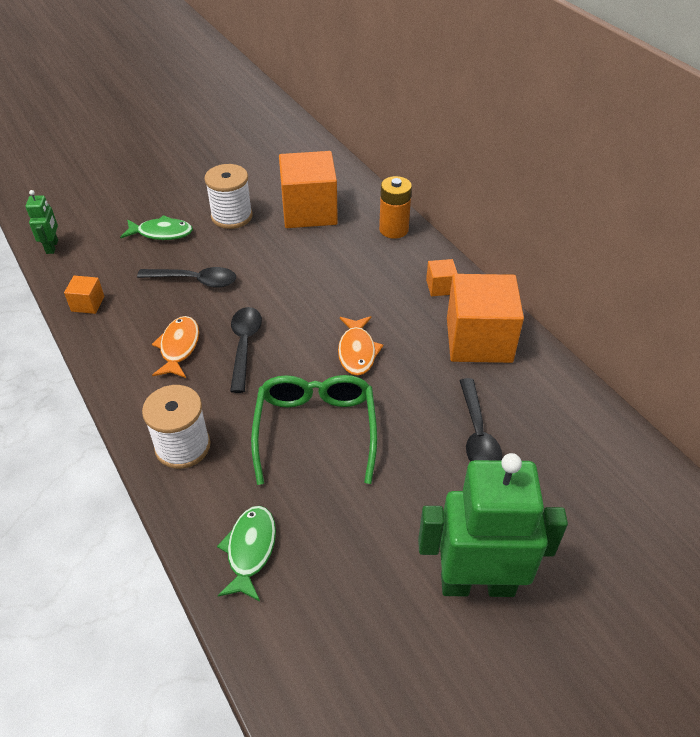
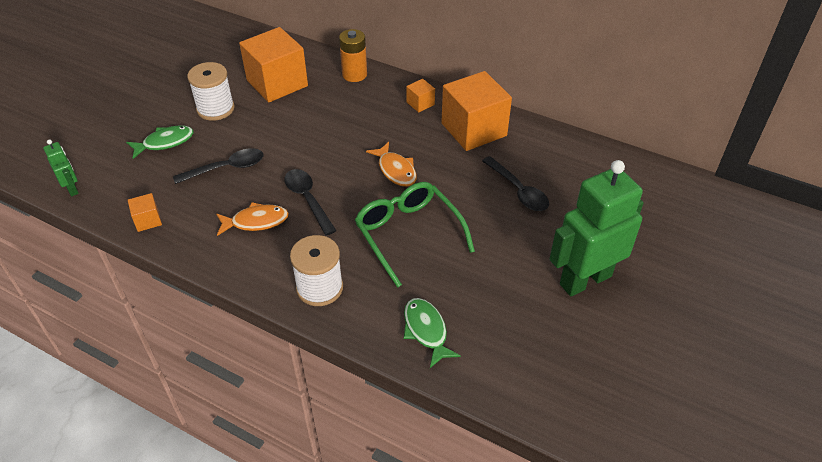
camera: 30 degrees left, 0 degrees up
orange fish [152,316,199,378] -> orange fish turned 105 degrees clockwise [216,202,289,236]

